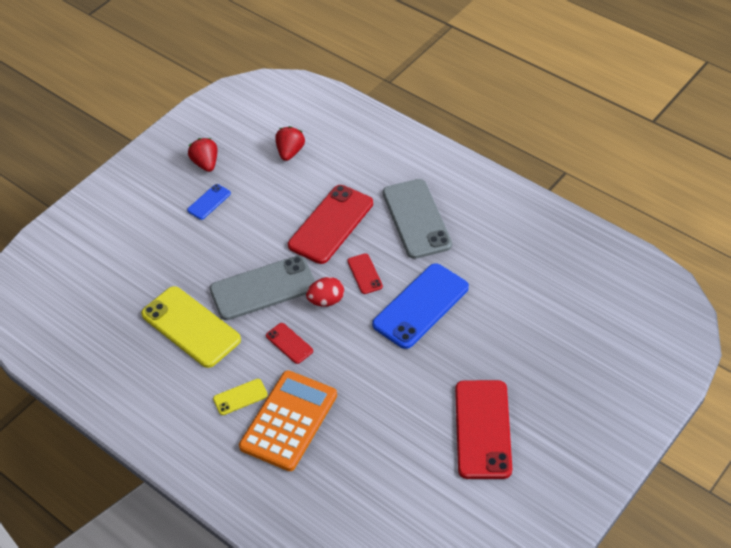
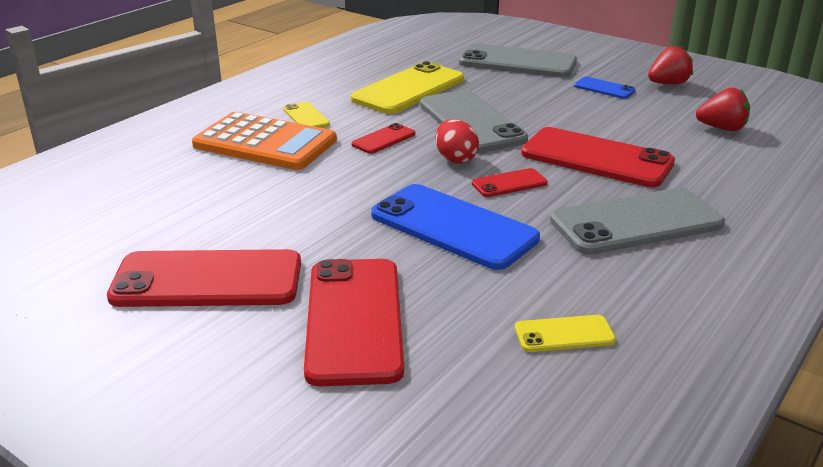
camera: 85 degrees right, 20 degrees down
none -> red phone [304,259,404,386]
none -> grey phone [459,43,577,77]
none -> yellow phone [515,315,616,352]

